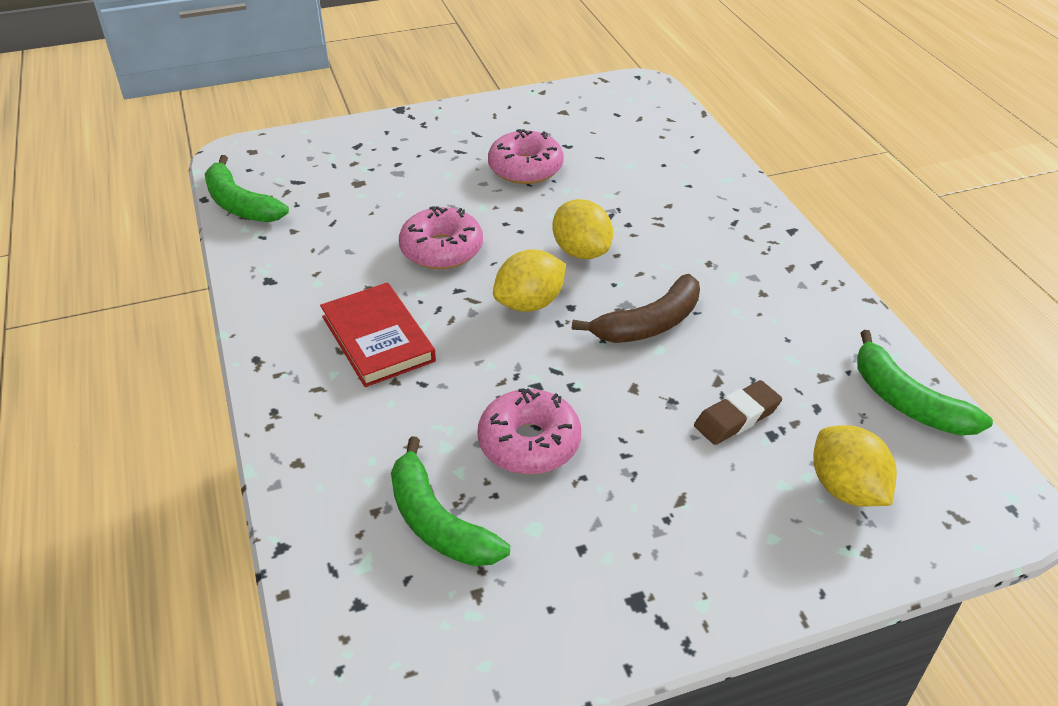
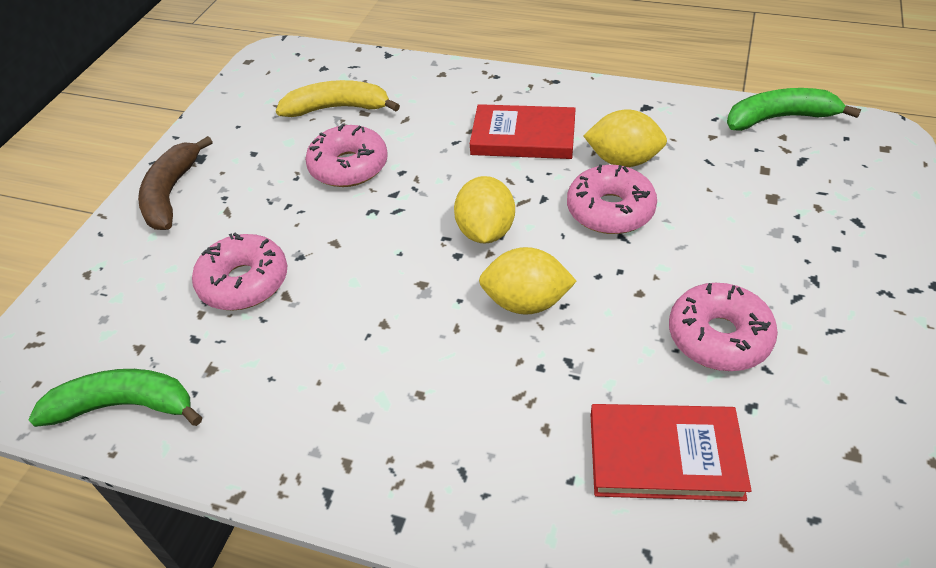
camera: 130 degrees right, 5 degrees up
green banana [391,436,510,566] -> yellow banana [276,80,400,117]
brown banana [572,274,700,343] -> brown banana moved to [138,136,213,230]
brown eraser [694,380,782,445] -> pink donut [192,233,287,311]
yellow lemon [813,425,897,507] -> yellow lemon moved to [583,110,667,167]
none -> red book [591,404,752,501]

